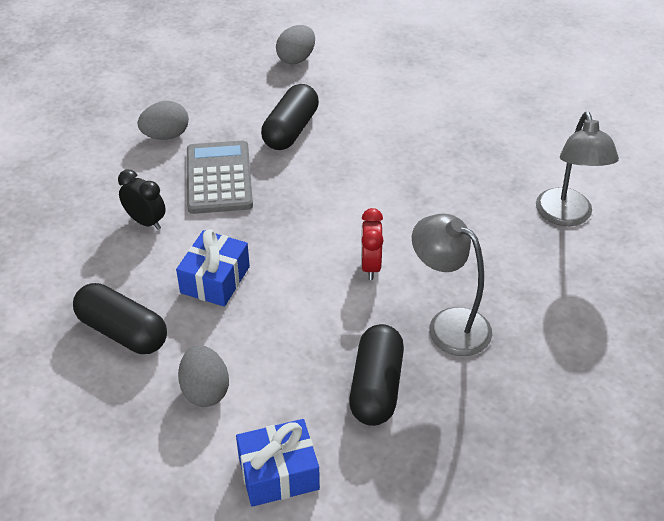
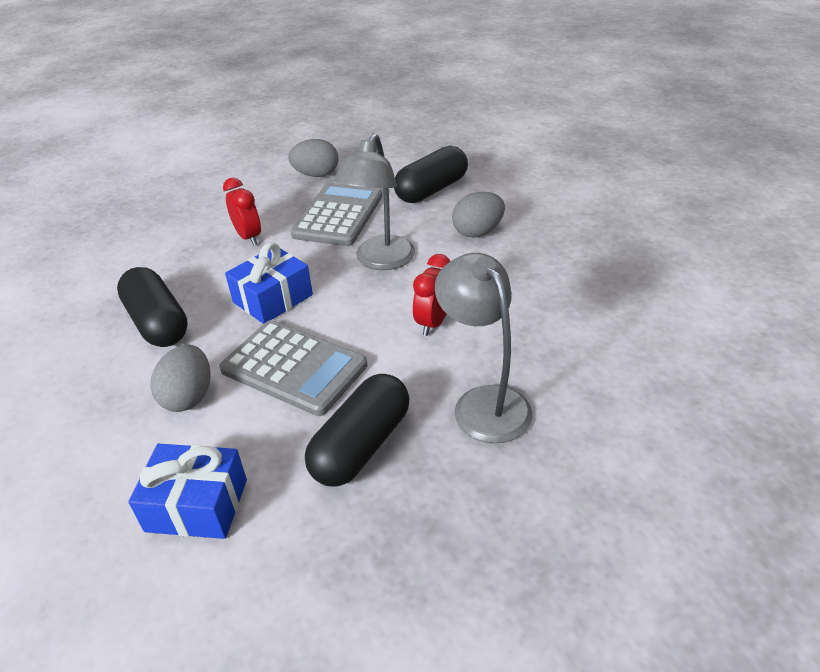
camera: 25 degrees right, 5 degrees down
black clock [118,170,166,230] -> red clock [223,178,261,246]
grey egg [276,25,315,64] -> grey egg moved to [452,192,505,238]
grey lamp [536,112,619,226] -> grey lamp moved to [334,133,415,270]
none -> grey calculator [219,320,367,416]

